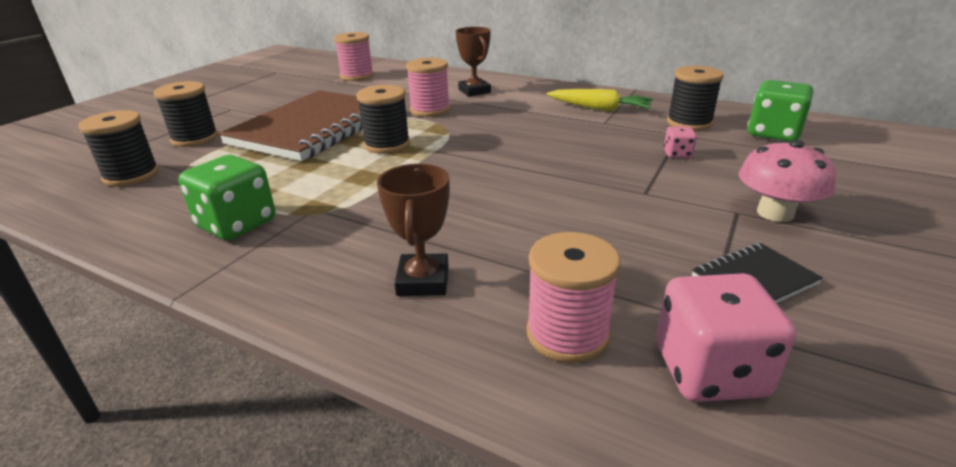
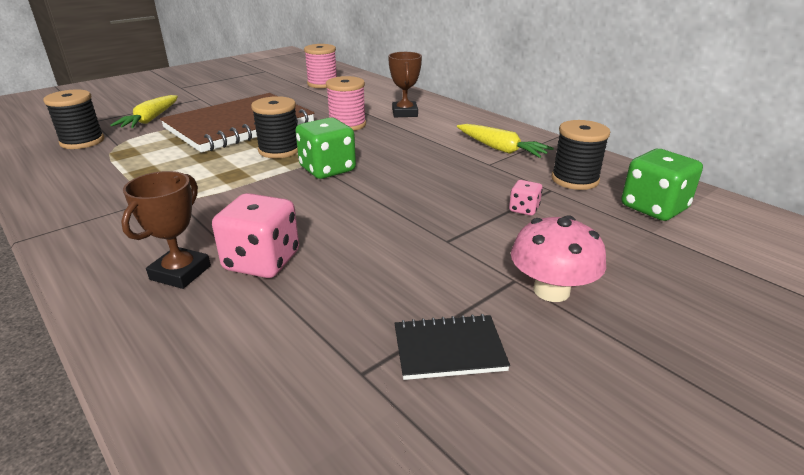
camera: 20 degrees right, 0 degrees up
black spool [154,81,218,147] -> yellow carrot [110,95,178,128]
green dice [178,155,276,240] -> green dice moved to [295,117,356,179]
pink spool [526,232,620,363] -> none
pink dice [656,273,796,402] -> pink dice moved to [212,193,299,278]

